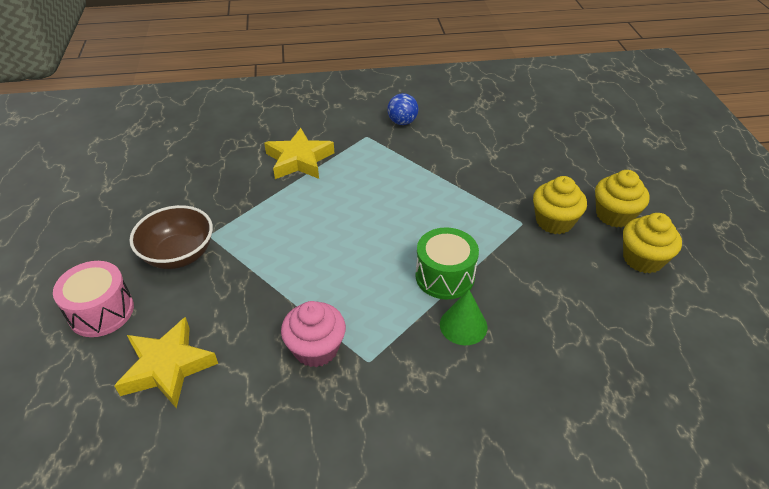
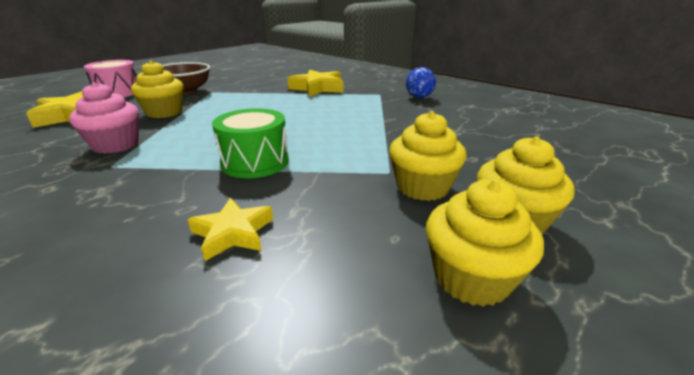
camera: 50 degrees right, 15 degrees down
green cone [440,289,488,345] -> none
none -> yellow cupcake [131,60,183,118]
none -> yellow star [187,198,273,261]

